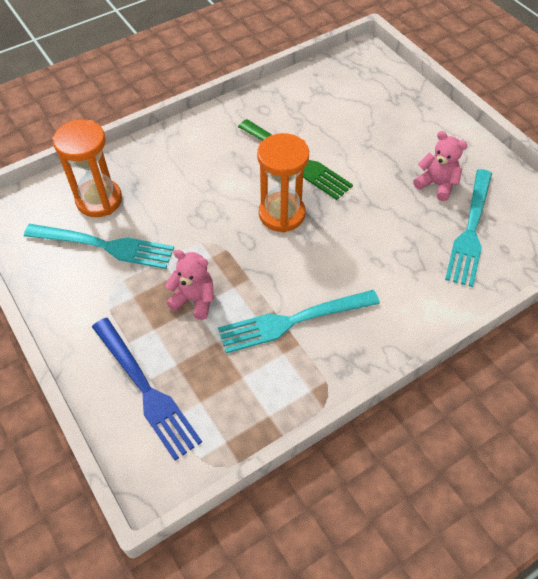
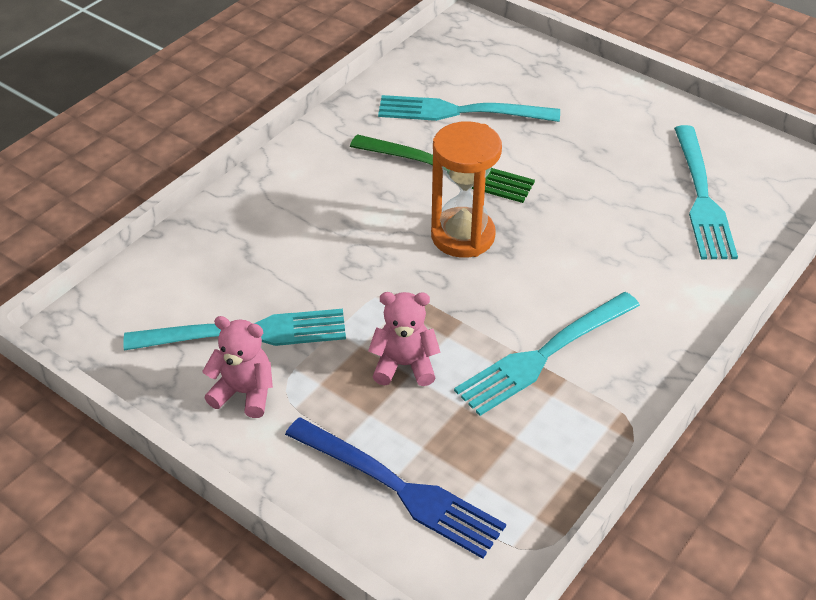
camera: 20 degrees left, 10 degrees down
orange hourglass [52,119,122,217] -> none
pink teddy bear [413,131,468,201] -> pink teddy bear moved to [202,316,273,418]
none -> turquoise fork [378,95,560,122]

